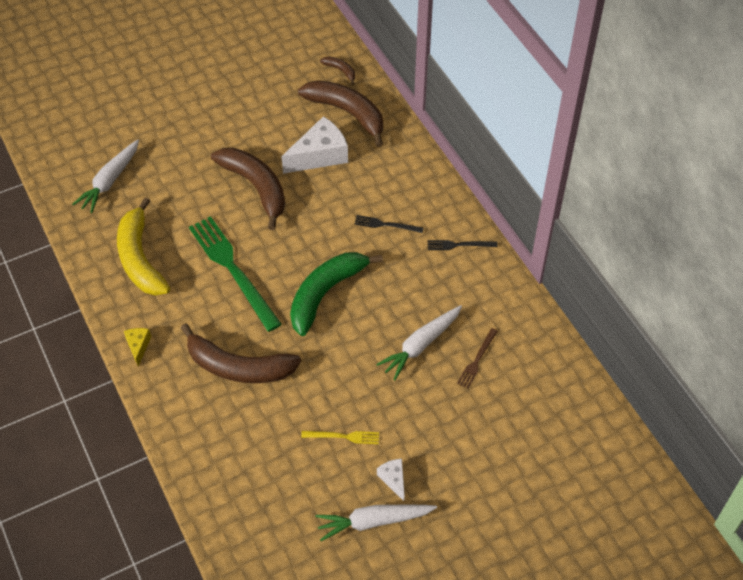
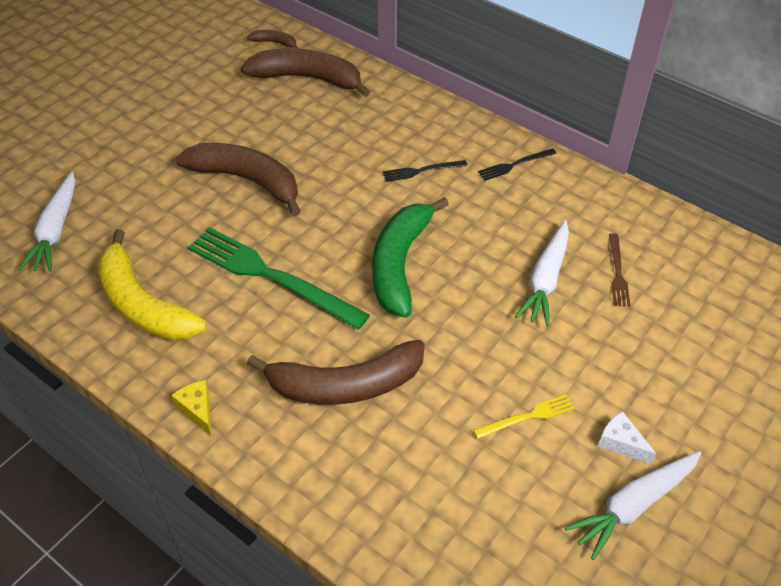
camera: 25 degrees left, 5 degrees down
white cheese [281,116,348,174] -> none

